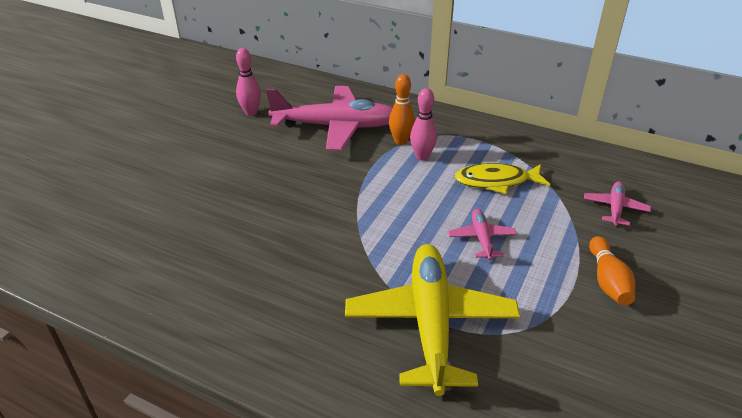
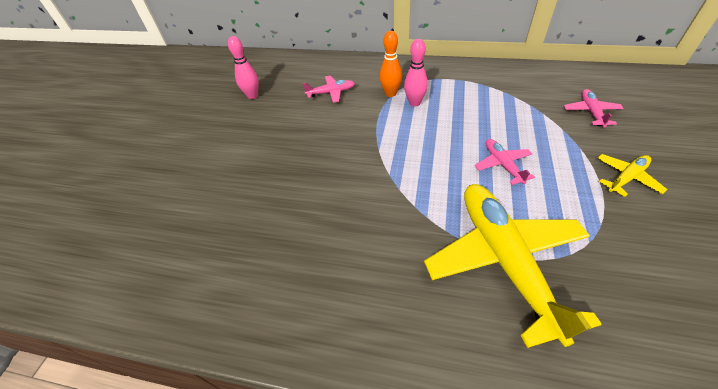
camera: 10 degrees left, 10 degrees up
pink plane [266,86,393,151] -> pink plane [303,76,355,103], size x0.45
yellow fish [454,163,550,194] -> none
orange bowling pin [589,236,635,306] -> yellow plane [597,154,667,197]

